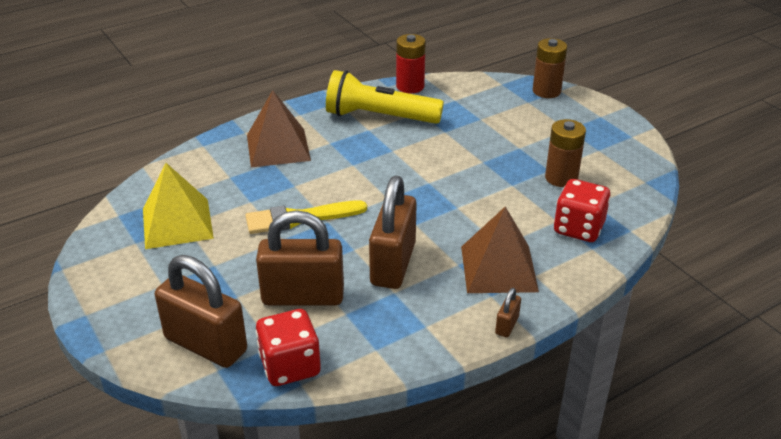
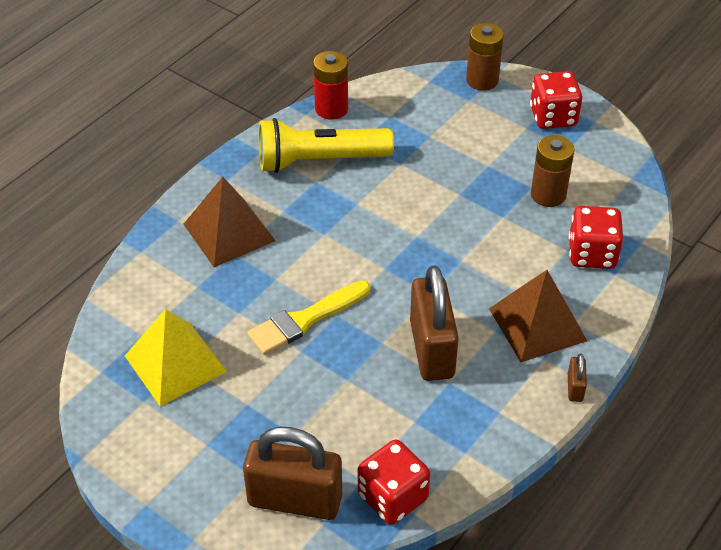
camera: 20 degrees left, 10 degrees up
brown padlock [256,210,344,305] -> none
none -> red dice [530,71,582,129]

